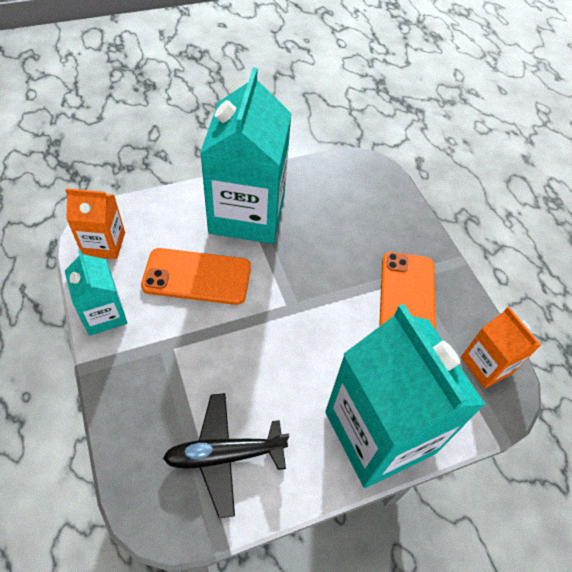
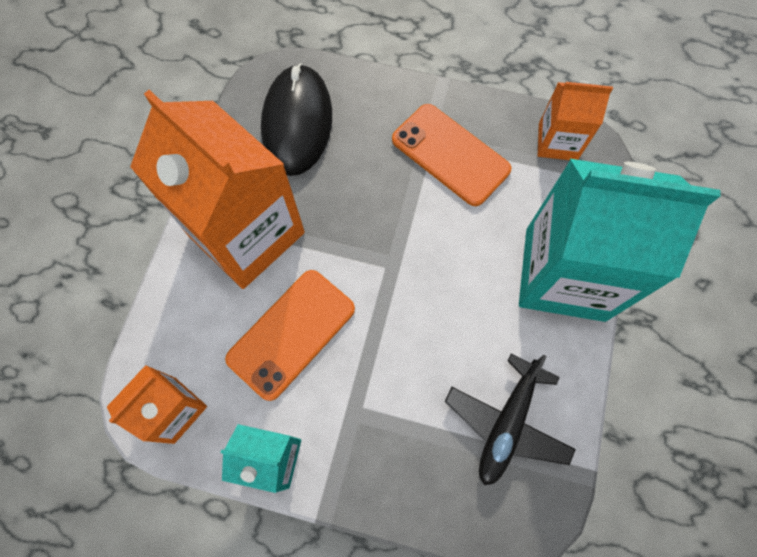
camera: 50 degrees left, 15 degrees up
turquoise carton [200,67,292,244] -> orange carton [130,90,305,289]
none -> black mouse [261,63,332,176]

